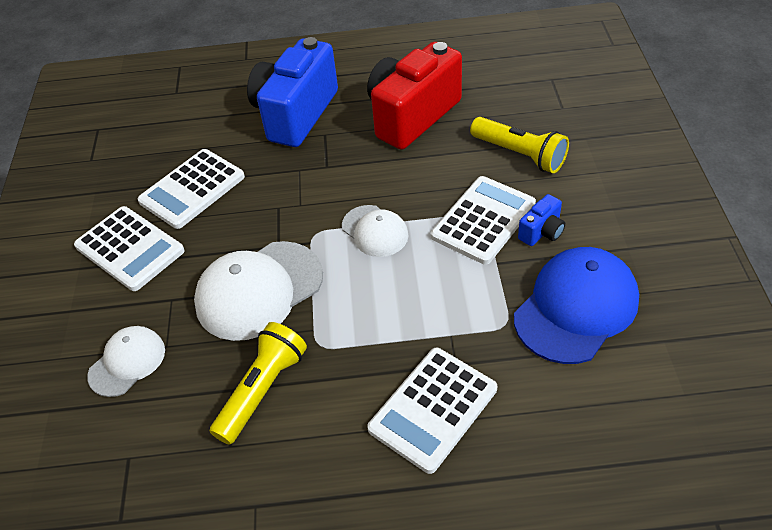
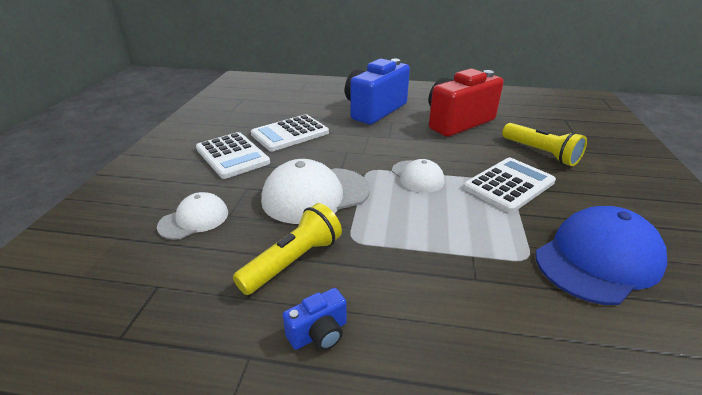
camera: 10 degrees right, 15 degrees down
white calculator [367,348,497,474] -> none
blue camera [518,194,565,246] -> blue camera moved to [283,288,347,350]

